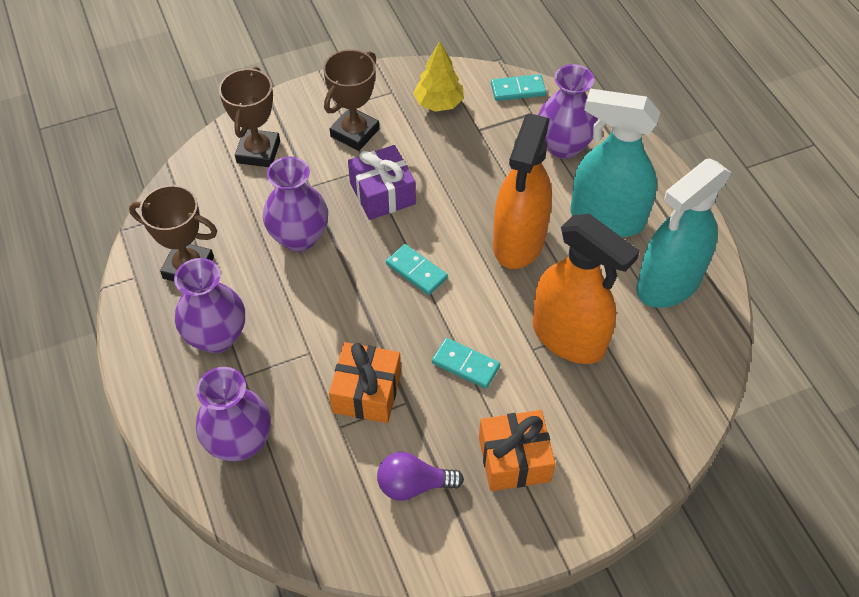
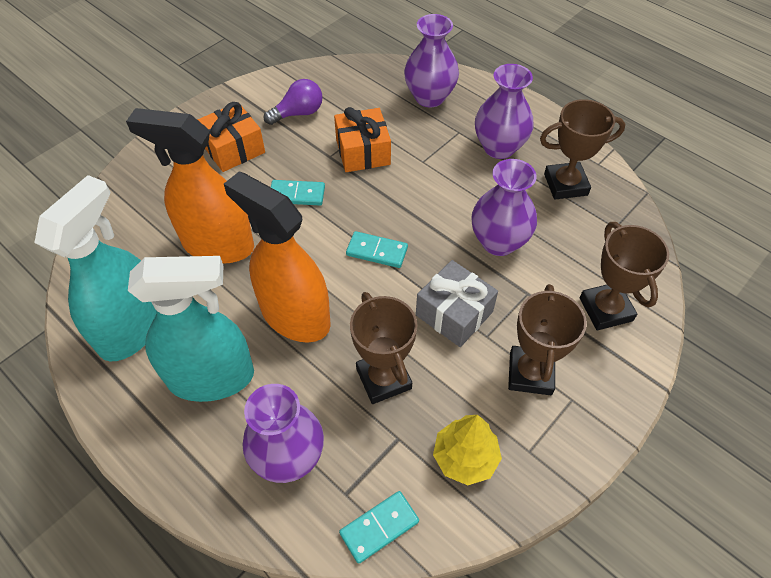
camera: 155 degrees right, 0 degrees up
purple gift [348,145,416,220] -> grey gift [416,260,498,347]
orange spray bottle [493,114,552,269] -> orange spray bottle turned 45 degrees counterclockwise [224,172,331,343]
none -> brown trophy [350,292,417,404]

